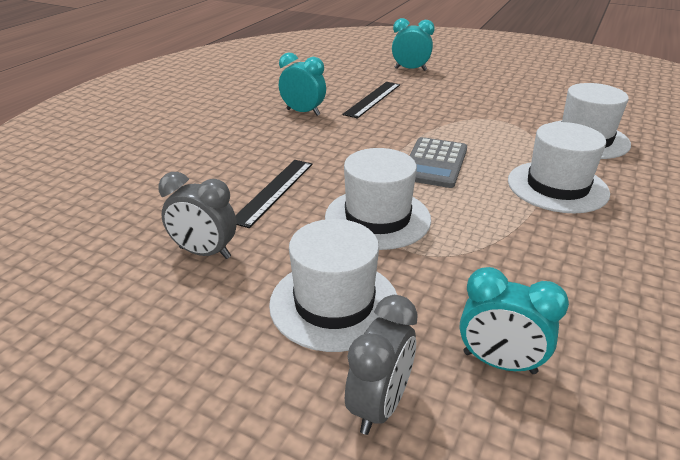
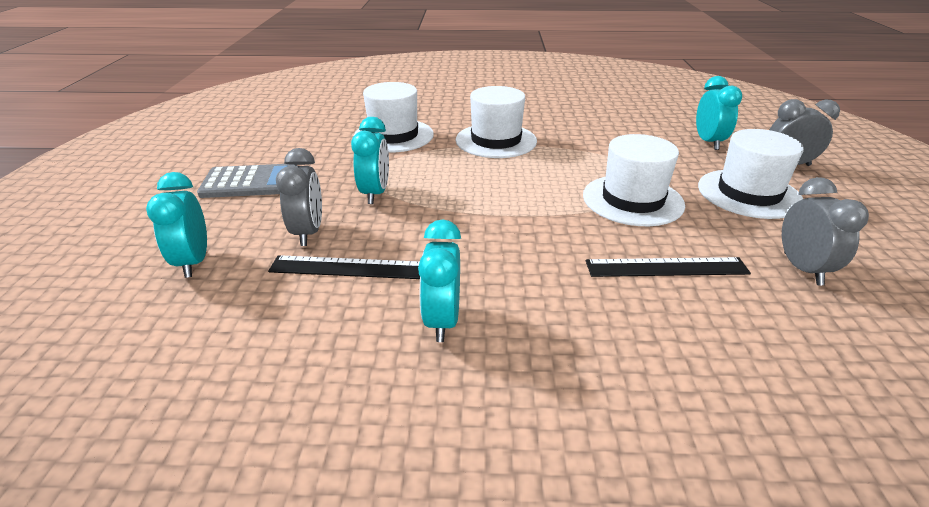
camera: 115 degrees left, 0 degrees up
grey calculator [409,137,467,188] -> grey calculator moved to [197,164,297,198]
none -> grey clock [276,148,322,246]
none -> turquoise clock [351,117,389,204]

